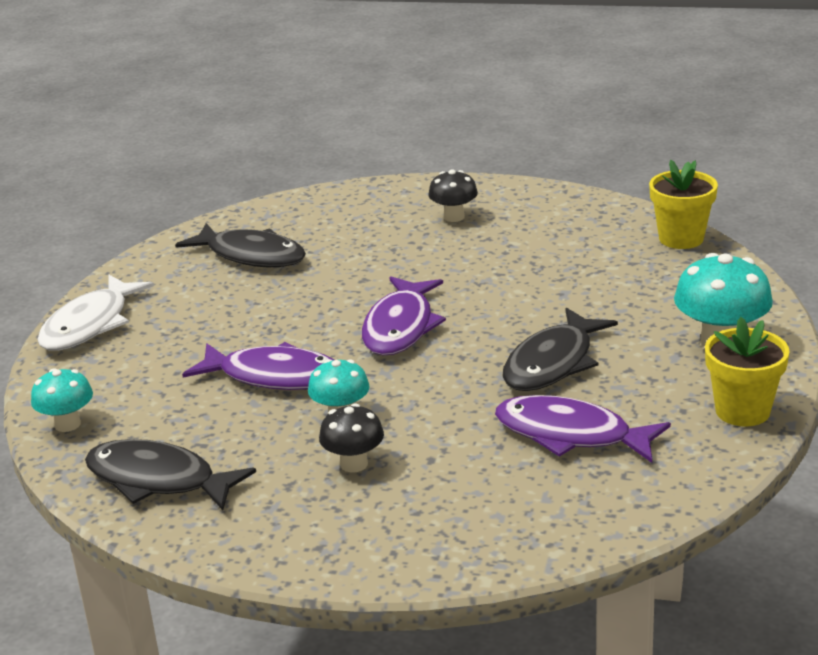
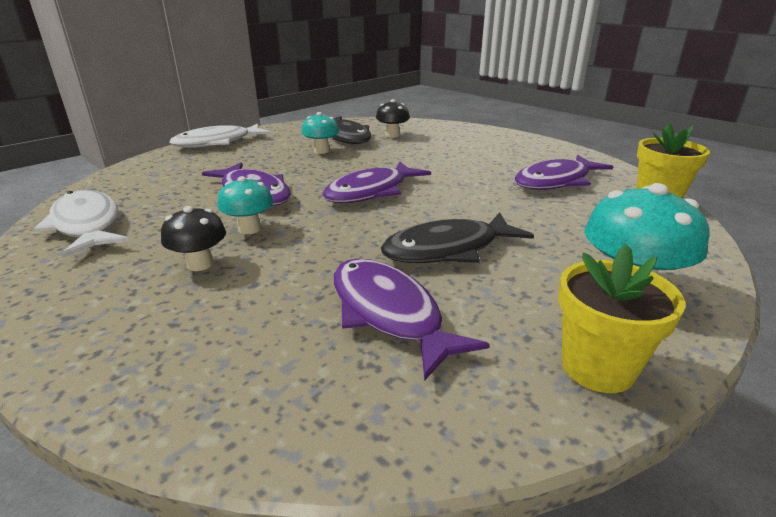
camera: 30 degrees right, 0 degrees up
turquoise mushroom [31,368,93,432] -> turquoise mushroom moved to [302,112,339,154]
black fish [85,439,256,510] -> white fish [34,190,129,258]
black mushroom [428,169,478,222] -> black mushroom moved to [376,99,410,138]
none -> purple fish [515,155,613,190]

